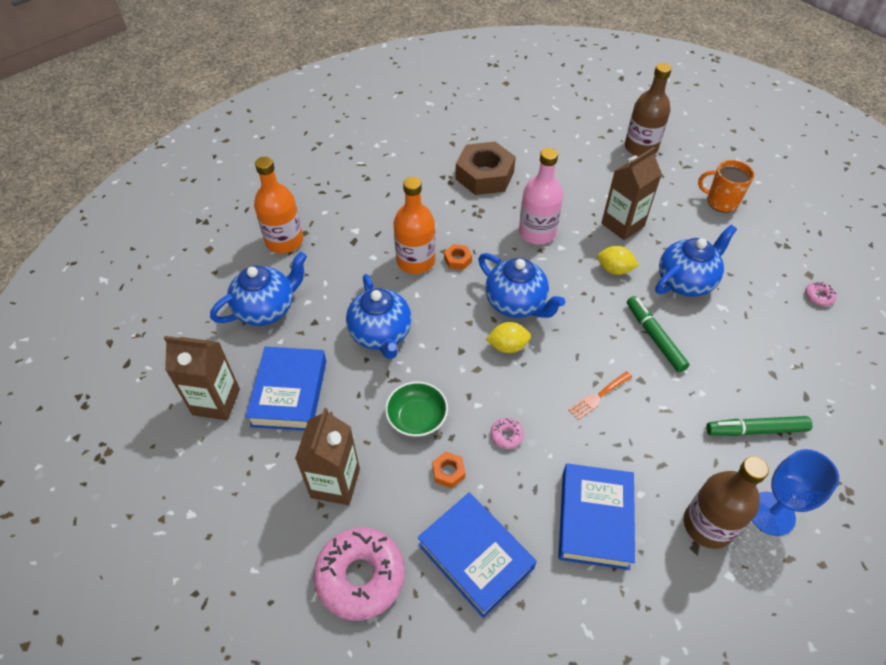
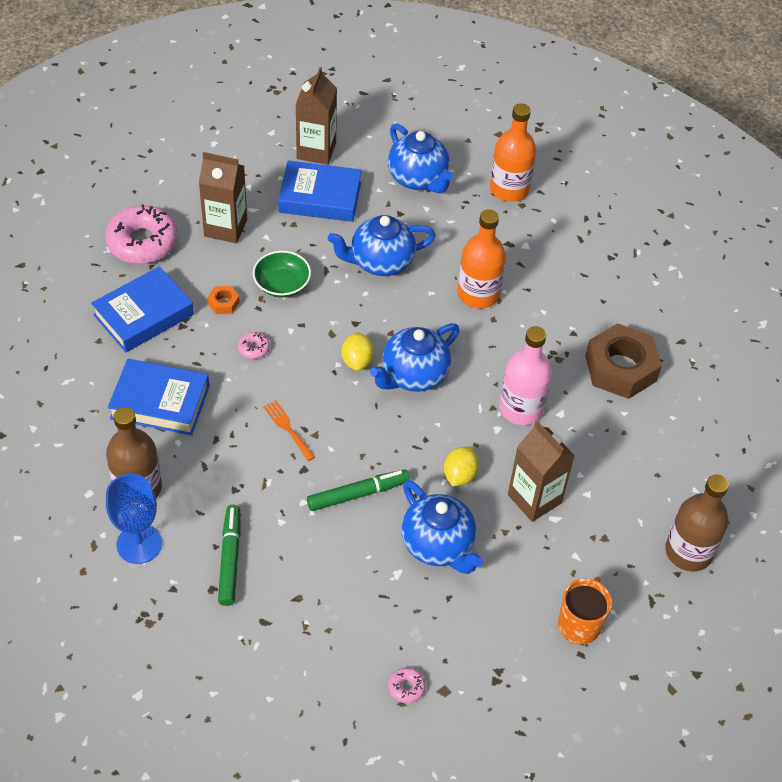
camera: 90 degrees right, 0 degrees up
orange nut [444,244,472,270] -> none

